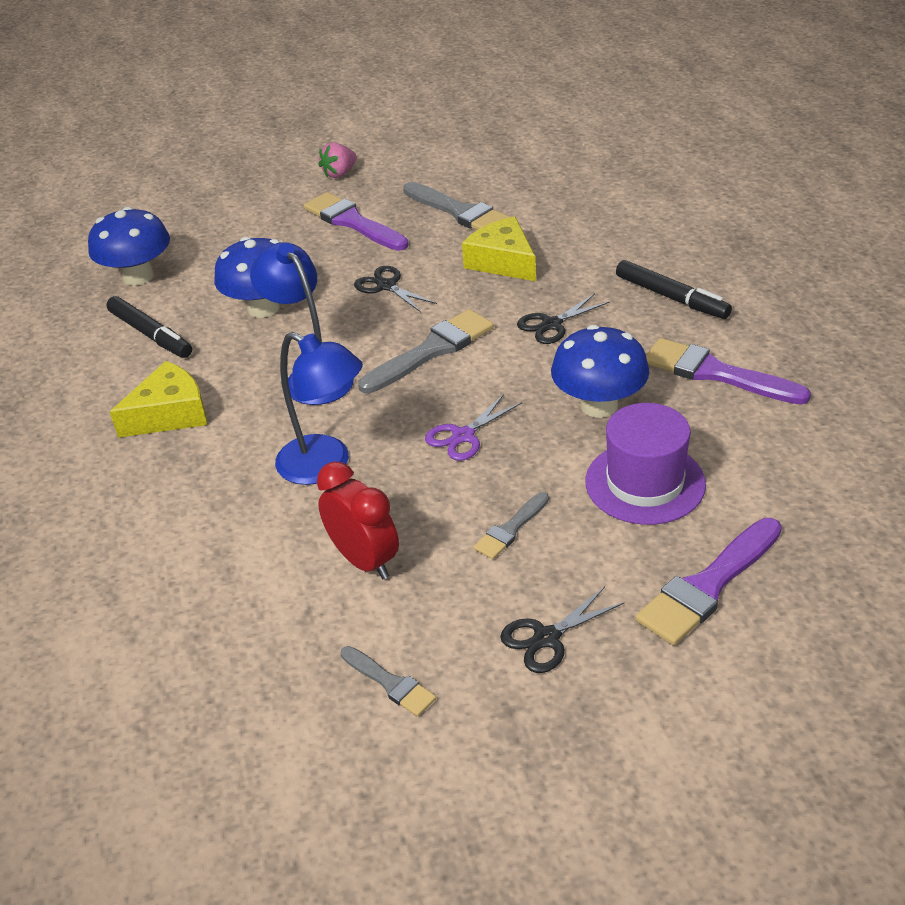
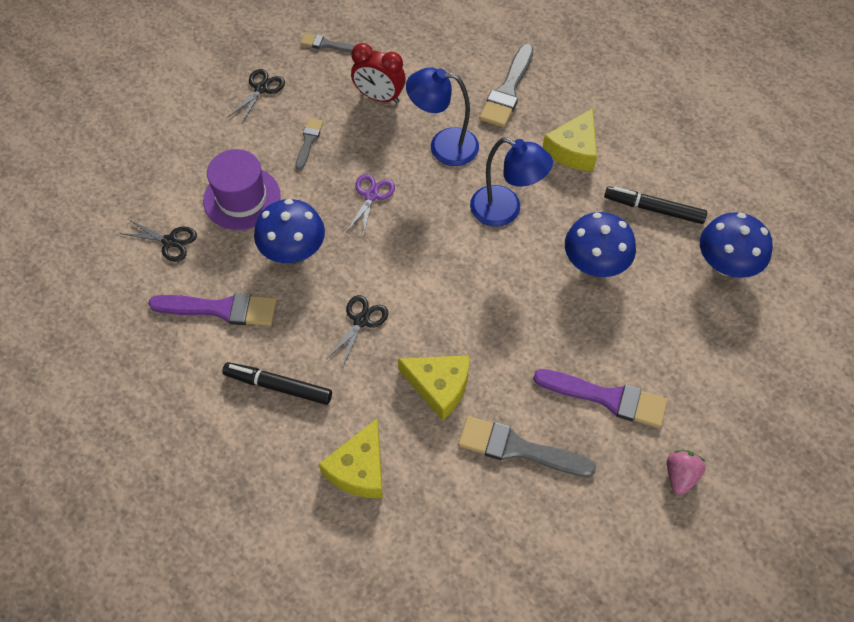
camera: 150 degrees right, 20 degrees up
black scissors [354,266,437,312] -> black scissors moved to [119,219,197,262]
grey brush [358,309,494,393] -> grey brush moved to [479,44,534,128]
purple brush [635,518,782,646] -> none
none -> yellow cheese [319,419,383,498]

